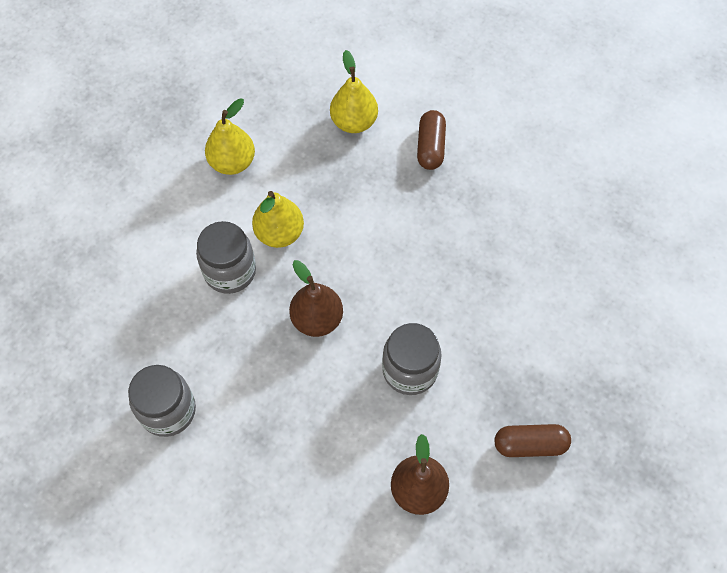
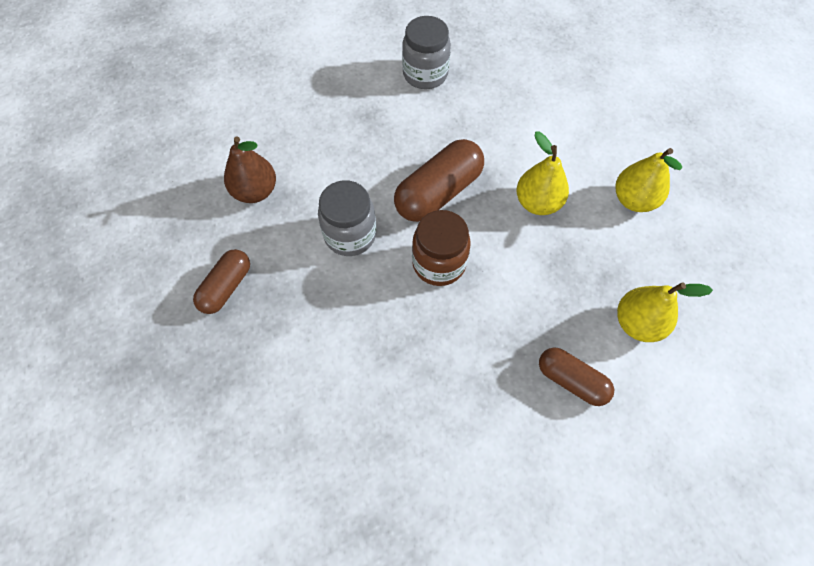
camera: 120 degrees right, 0 degrees up
grey jar [196,221,256,294] -> none
brown pear [289,260,343,337] -> brown capsule [394,139,484,222]
none -> brown jar [412,210,471,286]

